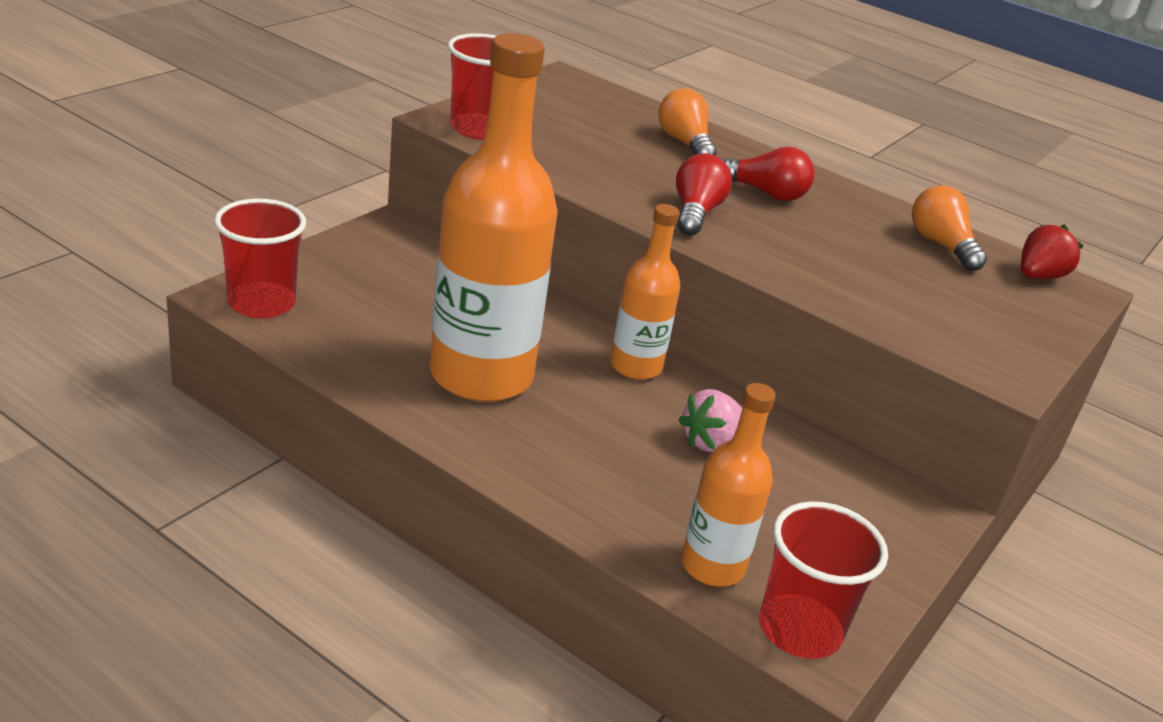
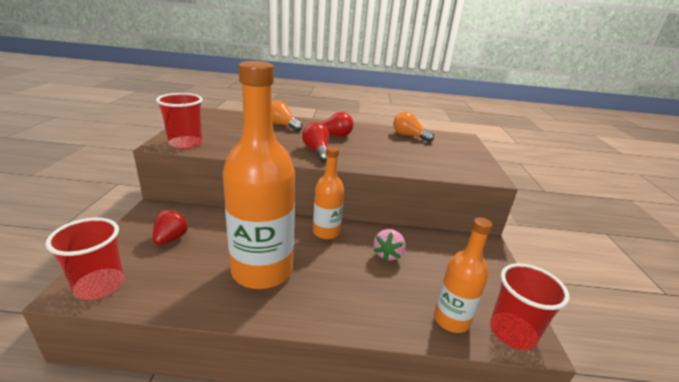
camera: 30 degrees left, 5 degrees down
red strawberry [1021,224,1083,279] -> red strawberry moved to [153,208,190,245]

